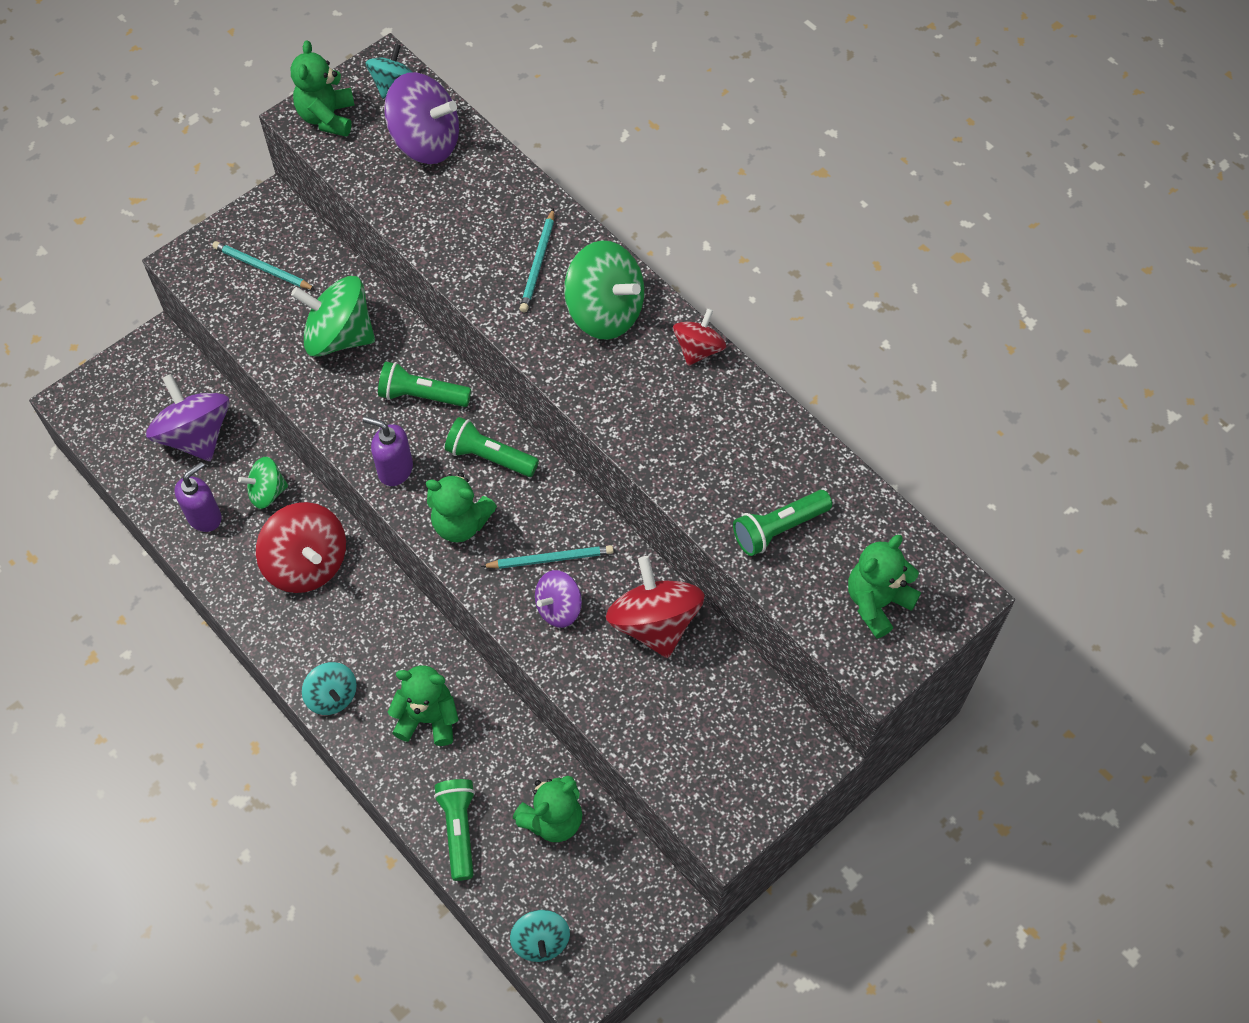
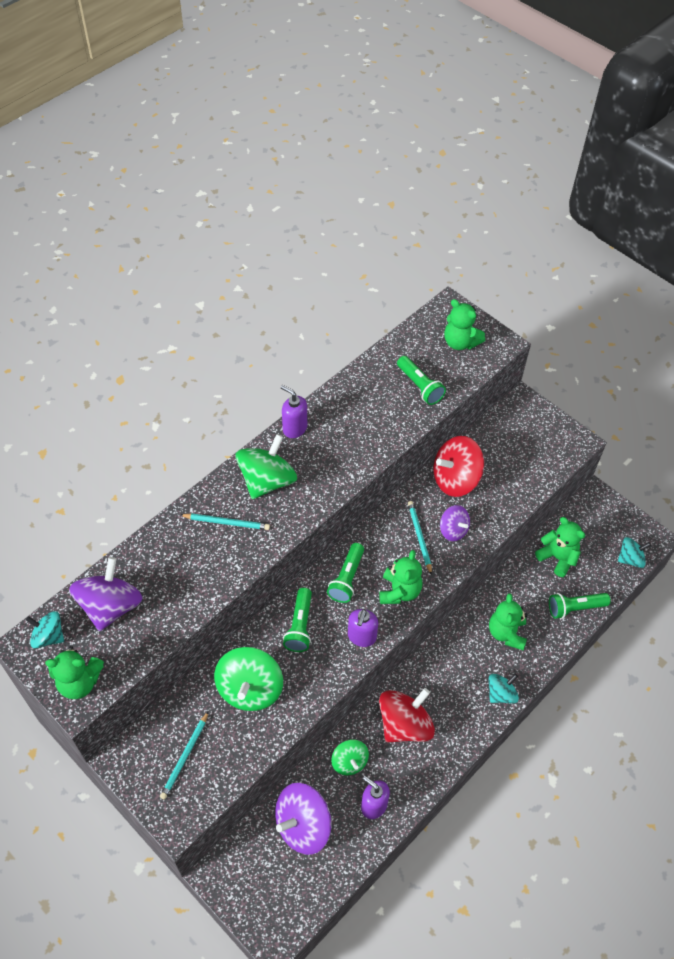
camera: 95 degrees left, 5 degrees down
red spinning top [673,308,726,366] -> purple soap dispenser [281,385,307,438]

